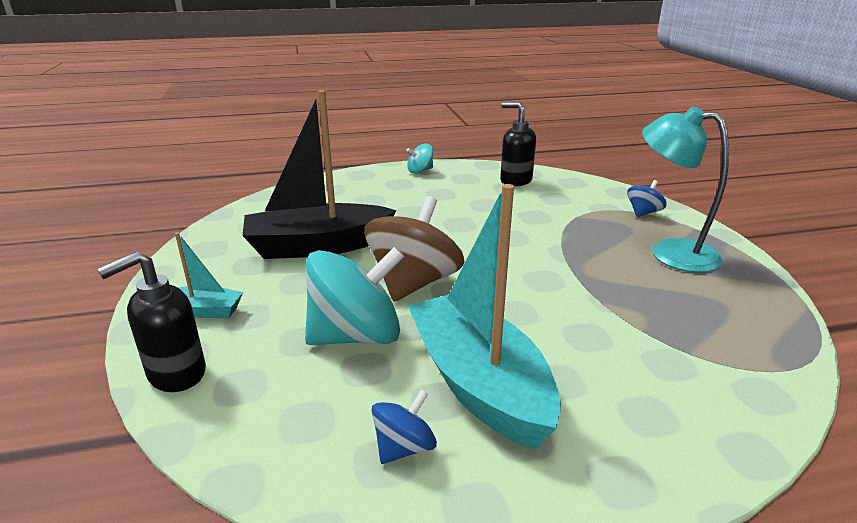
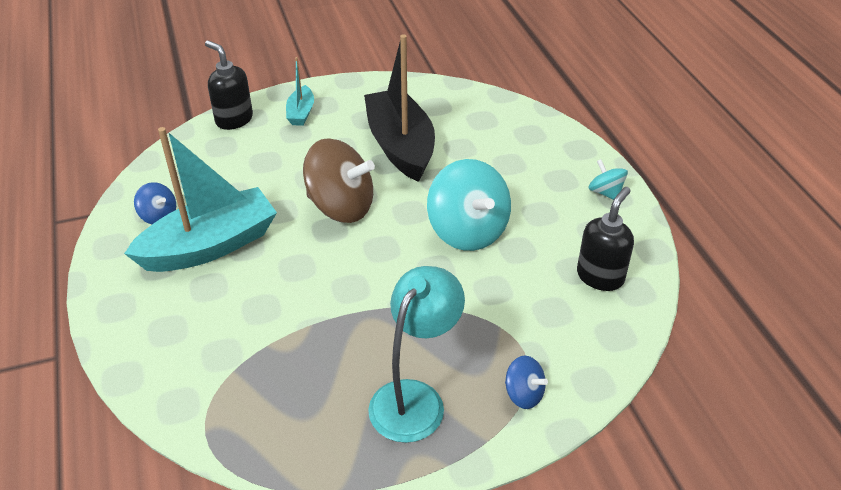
camera: 85 degrees right, 15 degrees up
turquoise spinning top [305,247,404,345] -> turquoise spinning top moved to [427,159,511,251]

